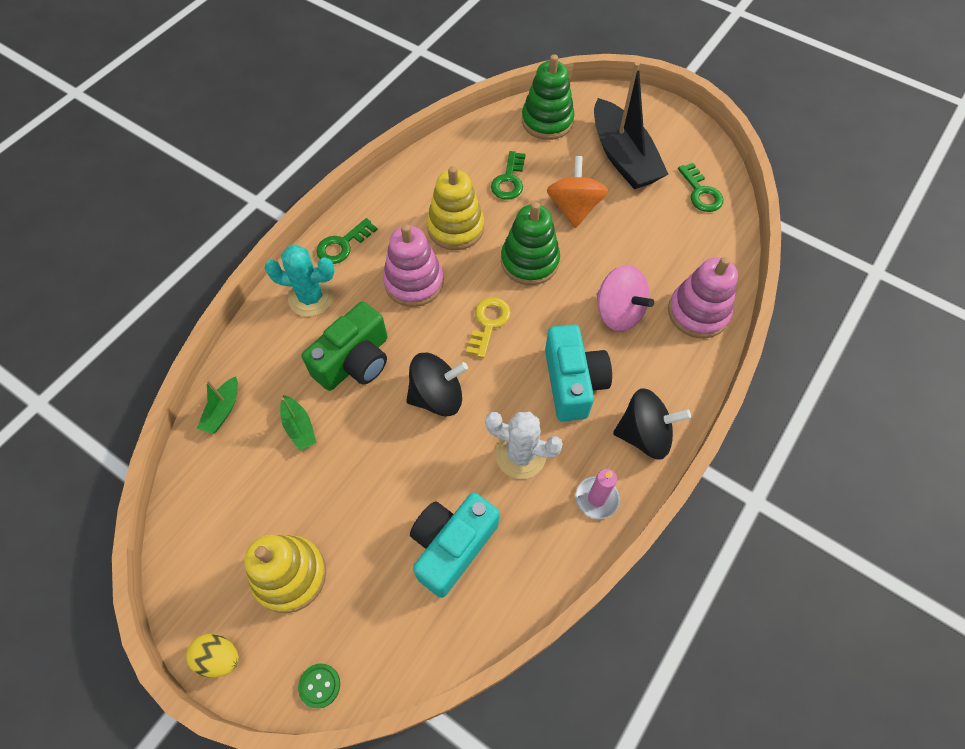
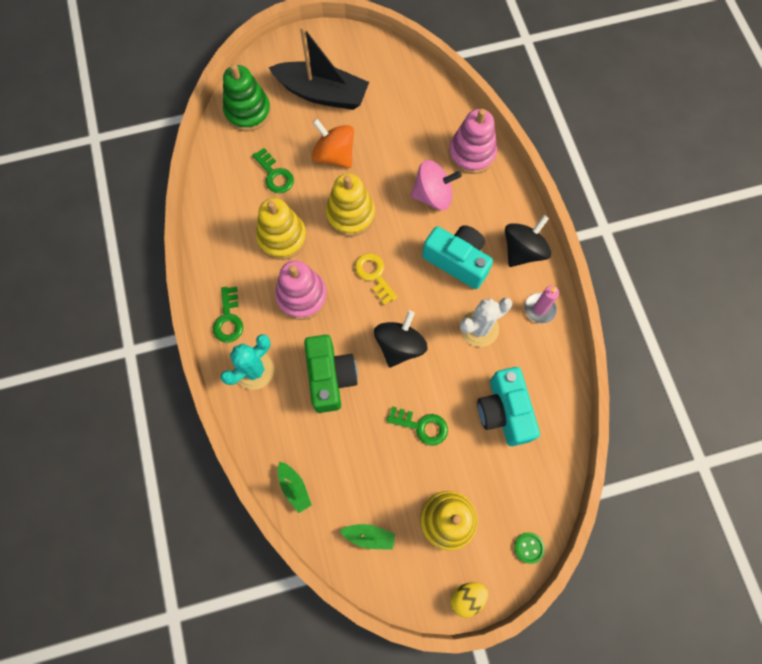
camera: 50 degrees left, 10 degrees up
green boat [280,395,316,451] -> green boat moved to [340,524,395,550]
green stacking toy [501,202,560,285] -> yellow stacking toy [326,174,375,237]
green key [678,163,724,212] -> green key moved to [387,406,448,446]

